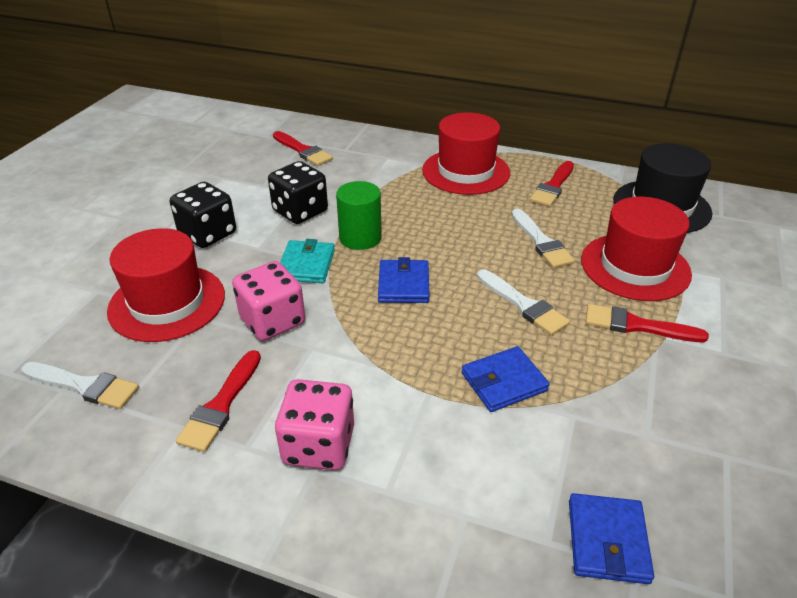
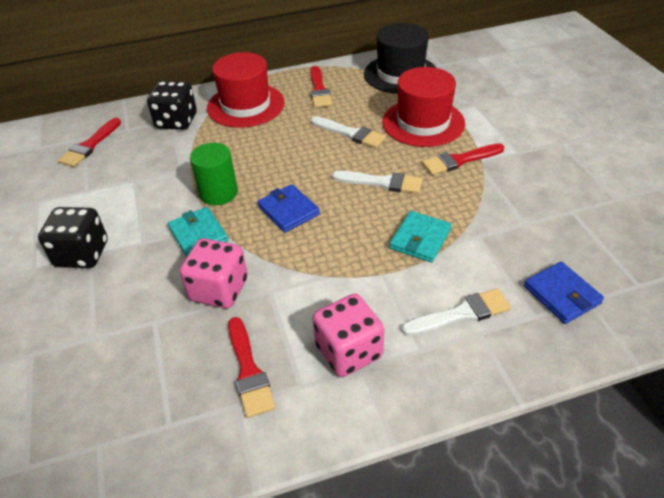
camera: 35 degrees left, 5 degrees up
white brush [21,362,139,409] -> white brush moved to [401,288,511,336]
red hat [107,228,225,342] -> none
black dice [268,161,328,224] -> black dice moved to [147,81,197,130]
red brush [273,131,333,166] -> red brush turned 105 degrees clockwise [58,118,121,167]
blue wallet [462,346,550,412] -> turquoise wallet [390,211,451,263]

